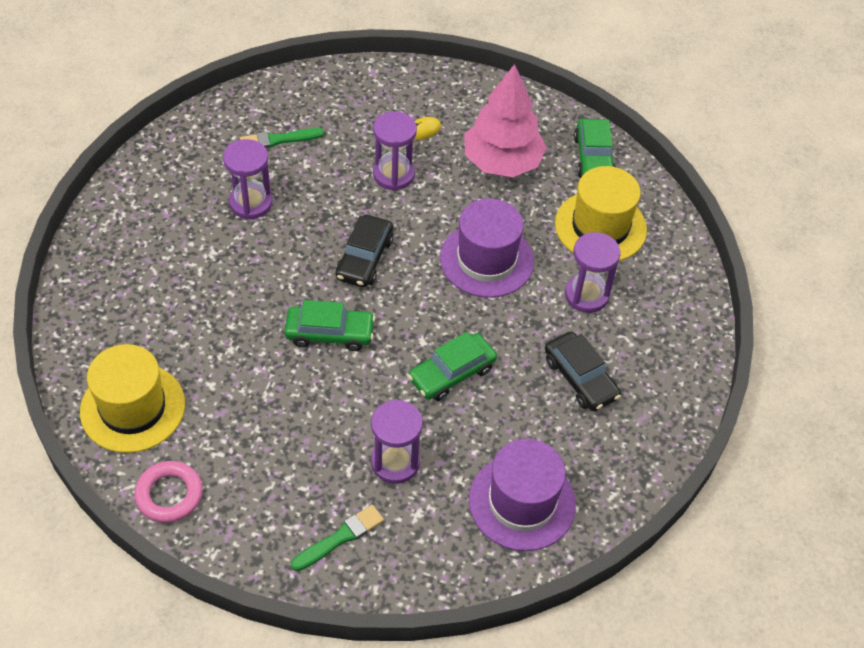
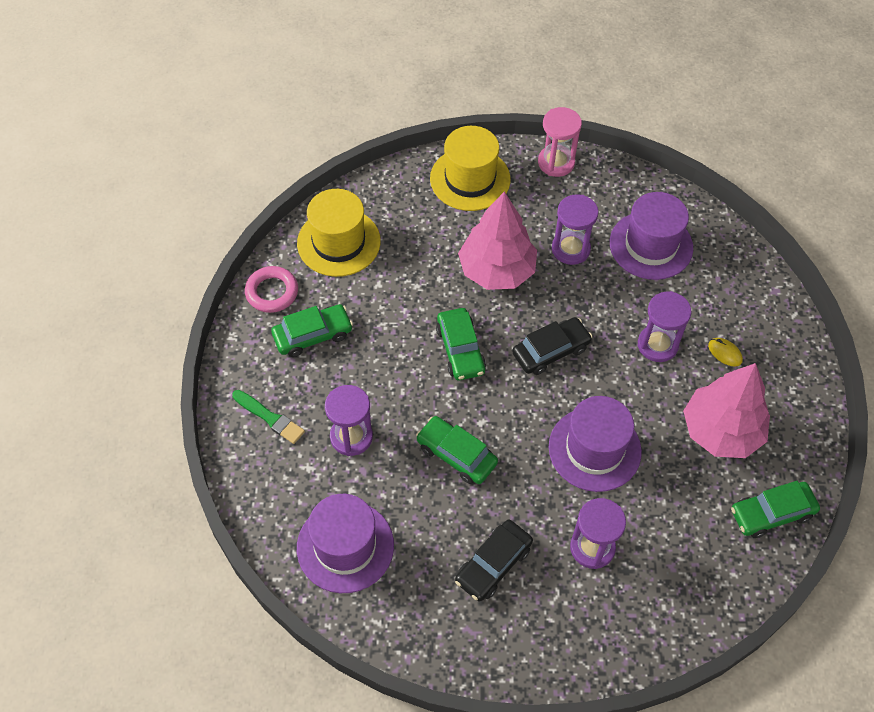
camera: 75 degrees right, 5 degrees up
green brush [240,128,324,149] -> purple hat [610,192,693,280]
black car [336,215,393,287] -> black car turned 150 degrees clockwise [512,317,593,375]
yellow hat [555,166,647,261] -> yellow hat moved to [430,126,510,211]
none -> green car [271,304,353,357]
none -> pink tree [458,192,537,290]
none -> pink hourglass [538,107,582,177]

